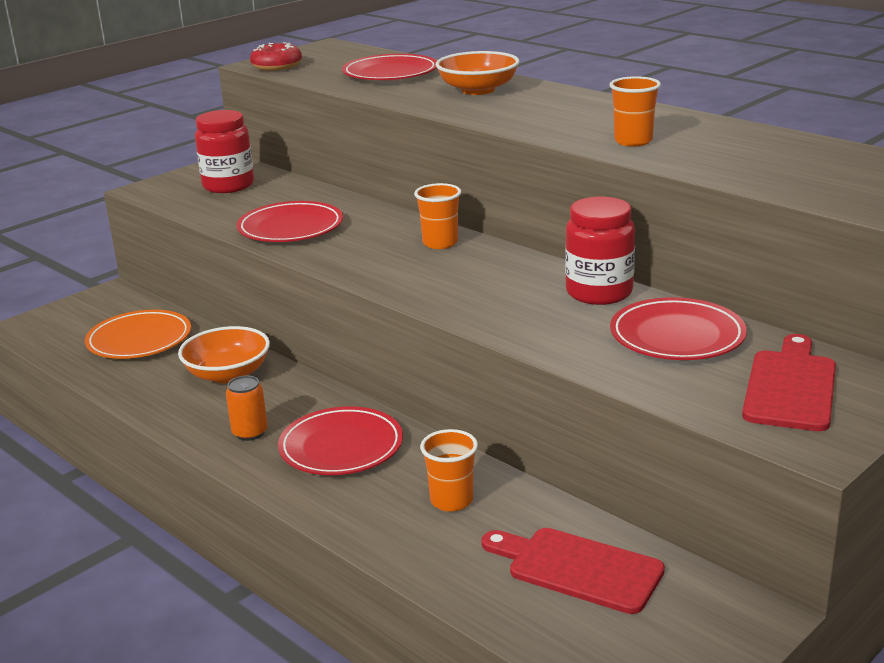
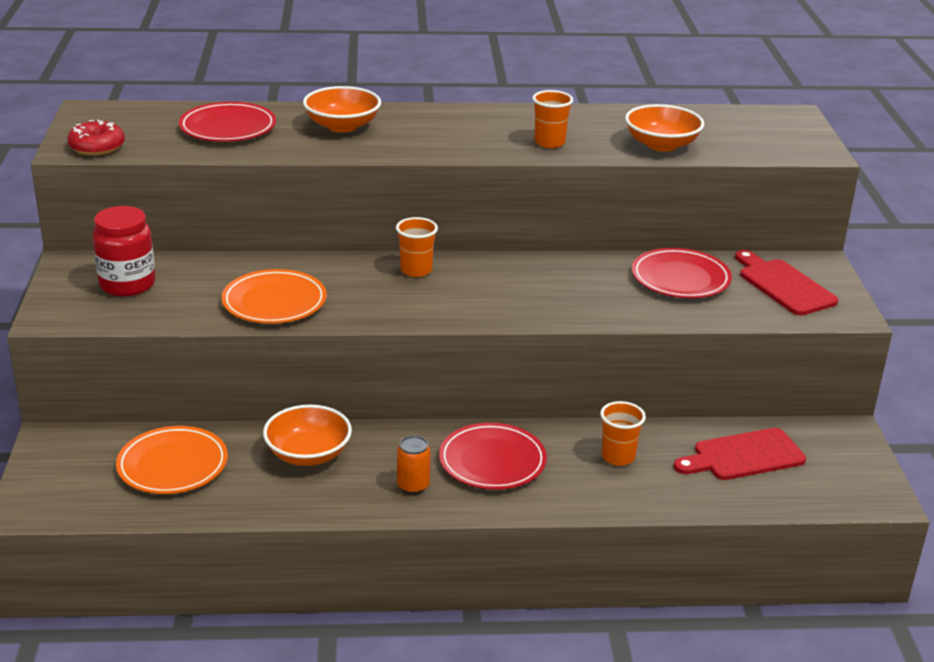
camera: 50 degrees left, 5 degrees up
red plate [237,201,343,242] -> orange plate [221,269,327,324]
red jar [565,197,635,305] -> none
none -> orange bowl [625,104,704,152]

